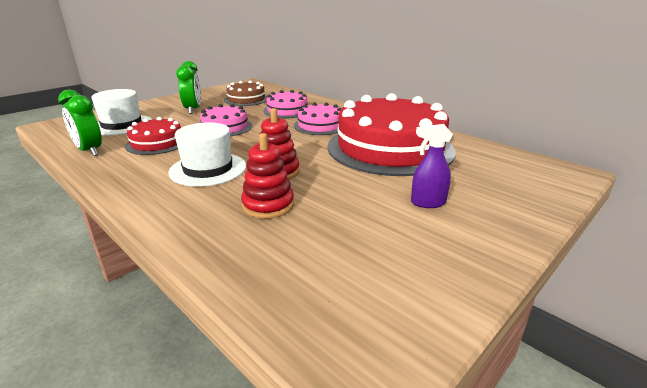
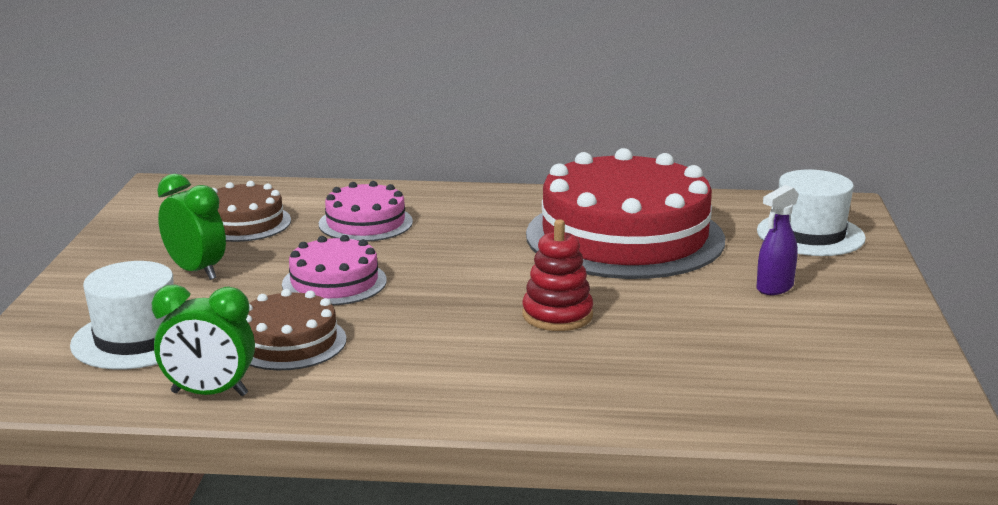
camera: 40 degrees left, 5 degrees down
red cake [125,117,181,155] -> brown cake [246,289,347,370]
white hat [168,122,246,187] -> white hat moved to [757,169,866,256]
red stacking toy [241,133,294,219] -> none
pink cake [294,103,341,135] -> none

